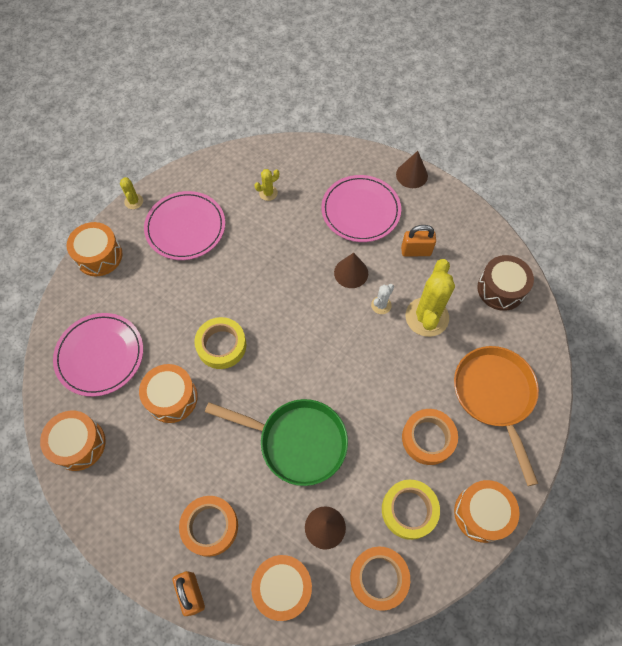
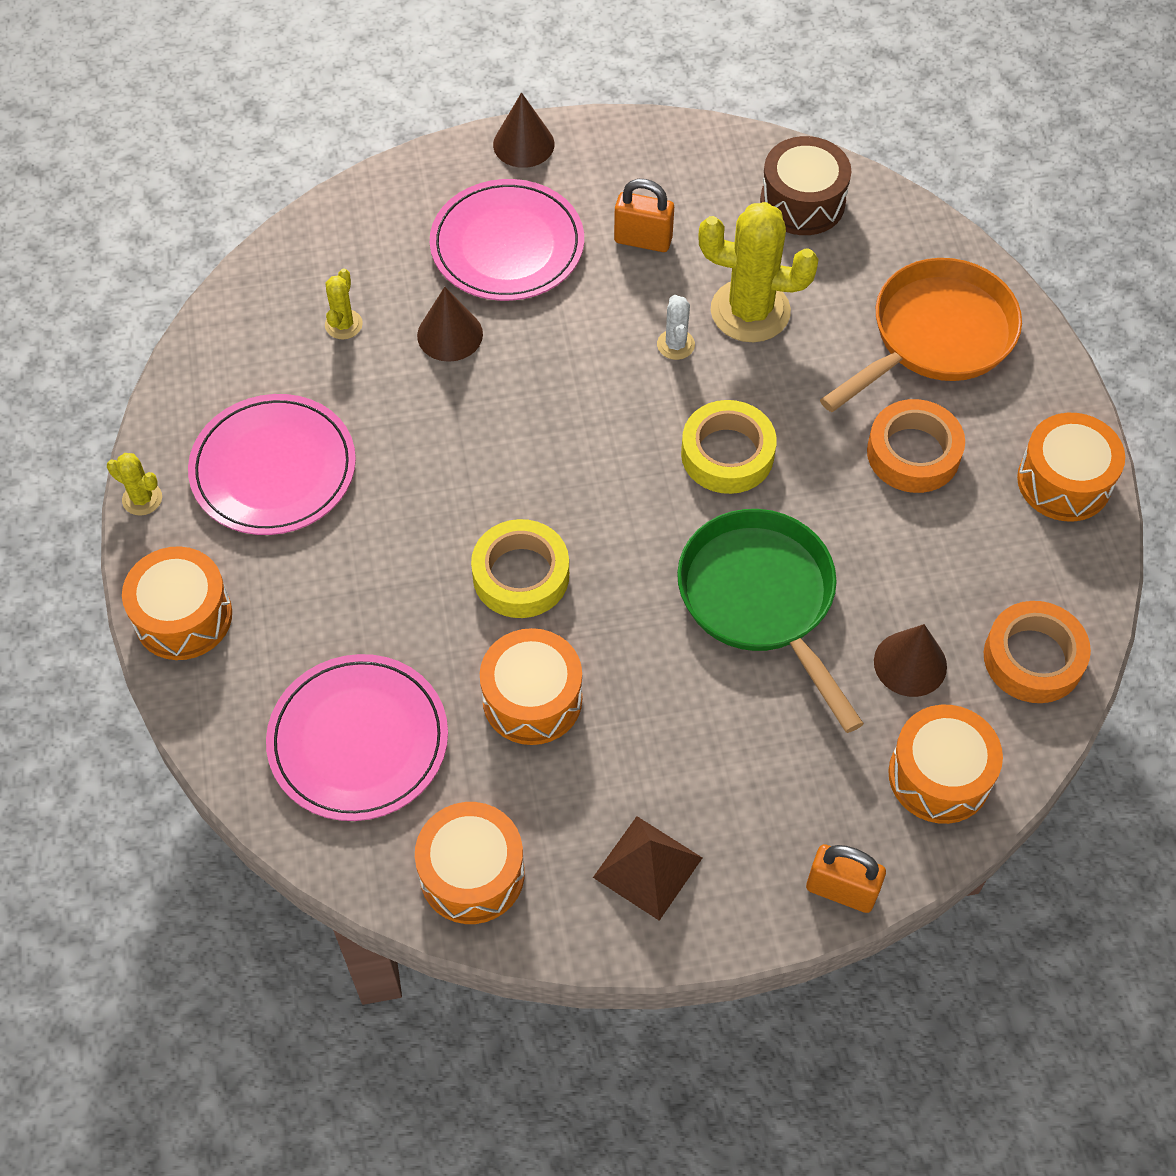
camera: 45 degrees left, 5 degrees down
orange tape [179,496,238,557] -> none
green pan [205,399,348,486] -> green pan turned 90 degrees counterclockwise [677,509,864,733]
brown cone [334,253,368,288] -> brown cone moved to [417,287,483,362]
yellow tape [382,480,440,540] -> yellow tape moved to [681,400,777,494]
orange padlock [401,225,436,256] -> orange padlock turned 60 degrees clockwise [614,179,674,252]
yellow cactus [405,259,455,337] -> yellow cactus turned 45 degrees counterclockwise [698,202,819,342]
orange pan [454,346,539,486] -> orange pan turned 105 degrees clockwise [820,258,1022,412]
none -> brown pyramid [593,816,702,921]

